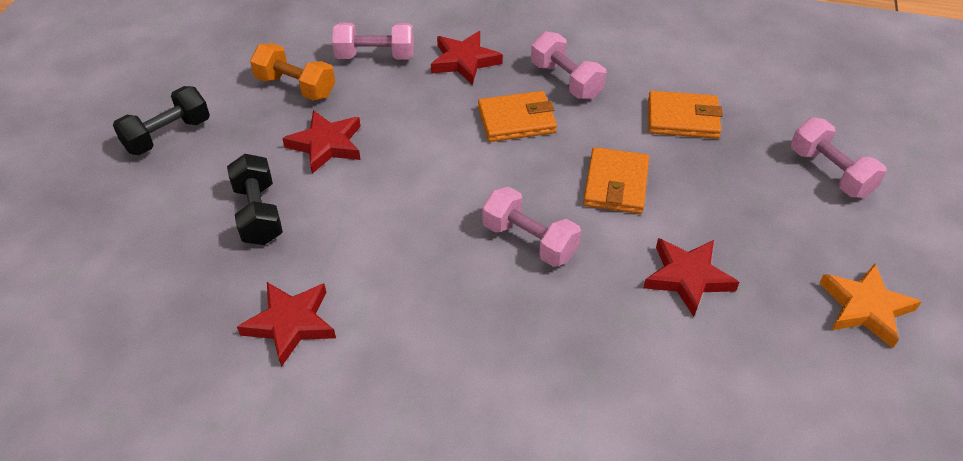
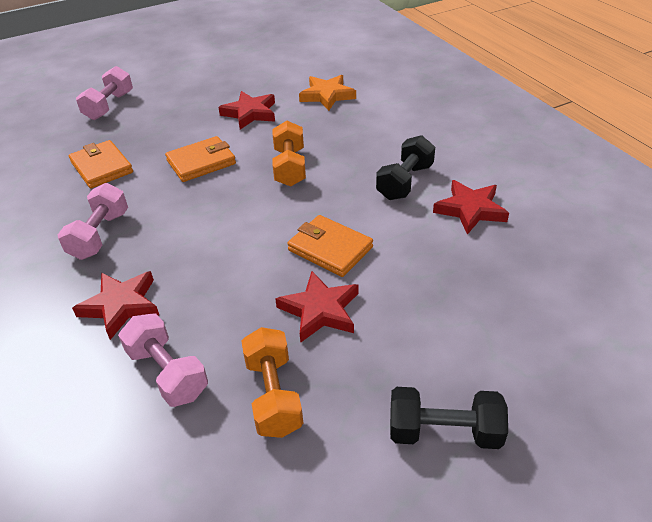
camera: 130 degrees left, 5 degrees down
black dumbbell [227,154,283,245] -> black dumbbell moved to [376,135,435,200]
orange wallet [478,91,557,142] -> orange wallet moved to [287,215,373,277]
pink dumbbell [482,187,581,267] -> orange dumbbell [273,121,306,187]
orange star [819,263,922,348] -> orange star moved to [299,75,356,111]

